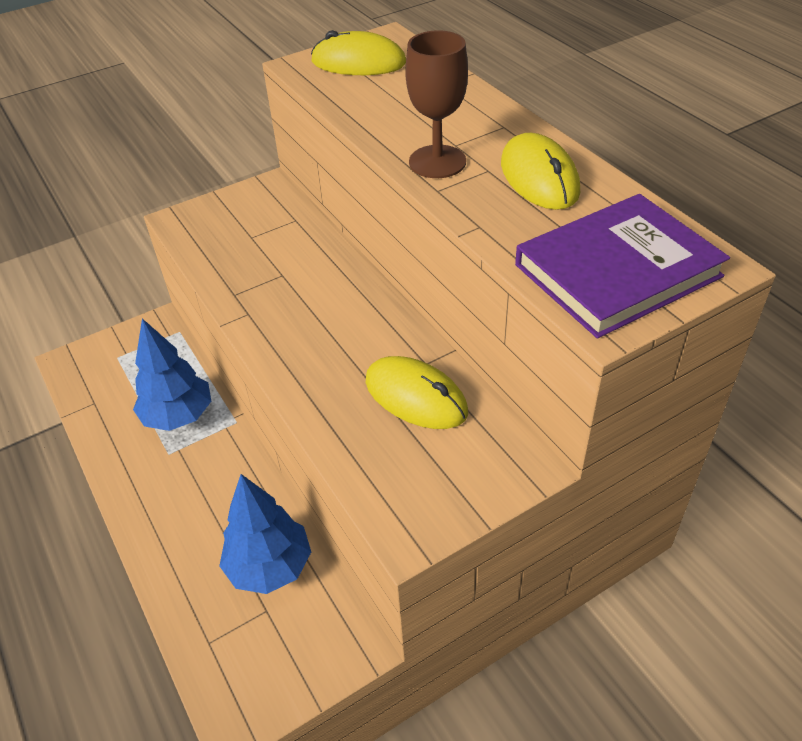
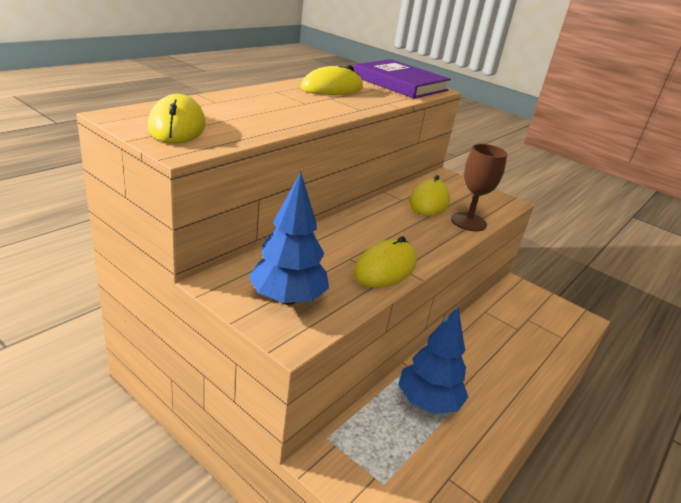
camera: 115 degrees left, 15 degrees down
blue tree [219,474,311,594] -> blue tree moved to [249,172,329,305]
brown goblet [405,31,468,178] -> brown goblet moved to [451,144,507,231]
none -> yellow mouse [353,236,417,288]

